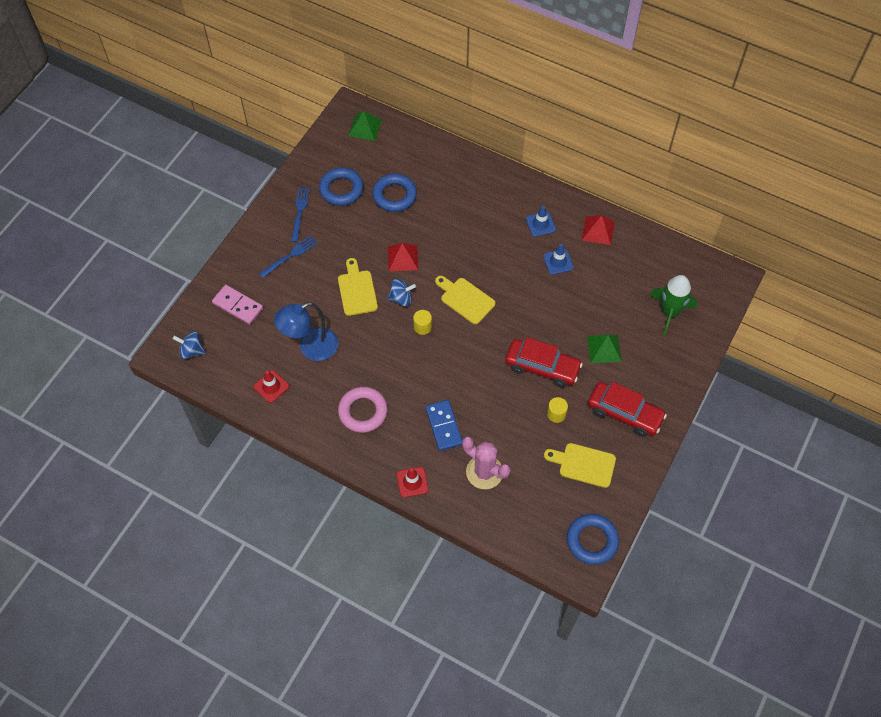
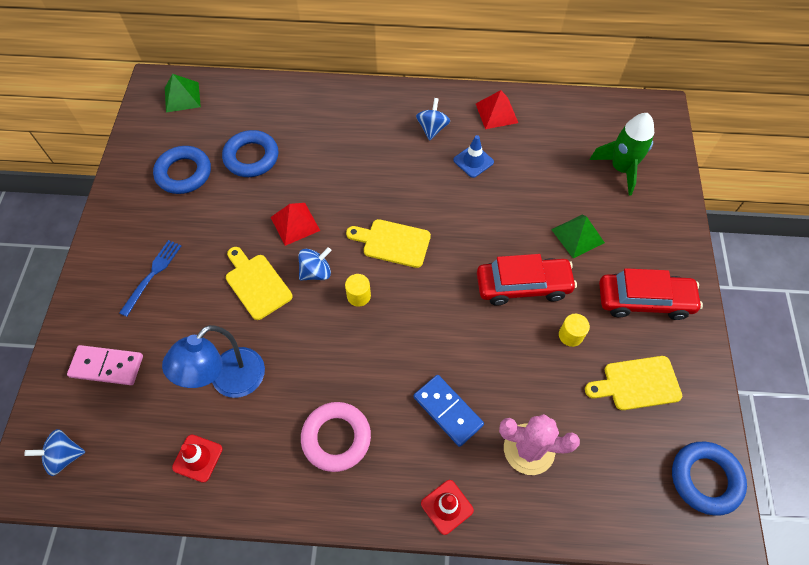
camera: 25 degrees left, 0 degrees up
blue fork [291,188,310,242] -> none
blue traffic cone [526,206,556,237] -> blue spinning top [416,98,450,141]

